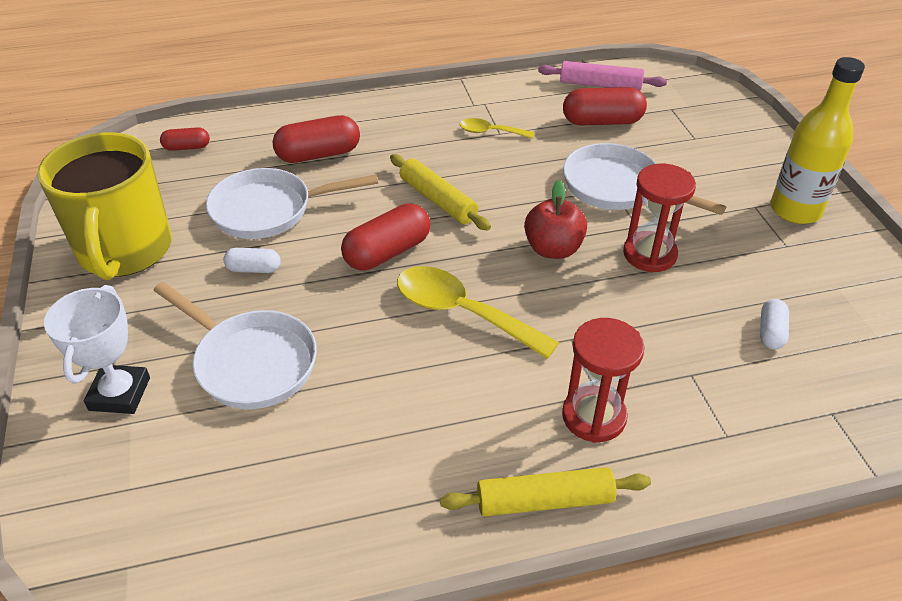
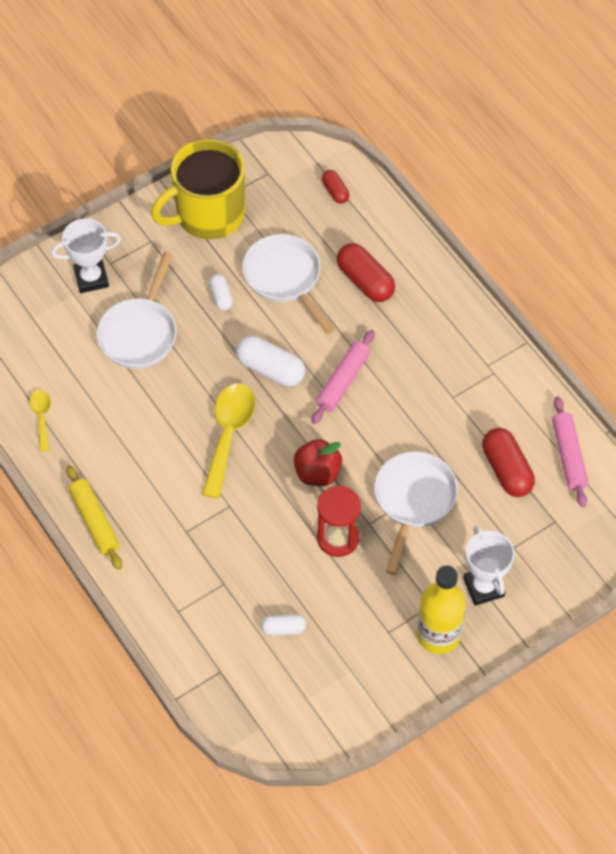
camera: 70 degrees right, 15 degrees up
red capsule [341,203,431,270] -> white capsule [236,336,305,387]
yellow rolling pin [390,154,491,230] -> pink rolling pin [311,330,375,424]
yellow spoon [460,118,535,139] -> yellow spoon moved to [30,390,51,451]
red hourglass [562,318,644,443] -> none
none -> white trophy [463,525,515,606]

